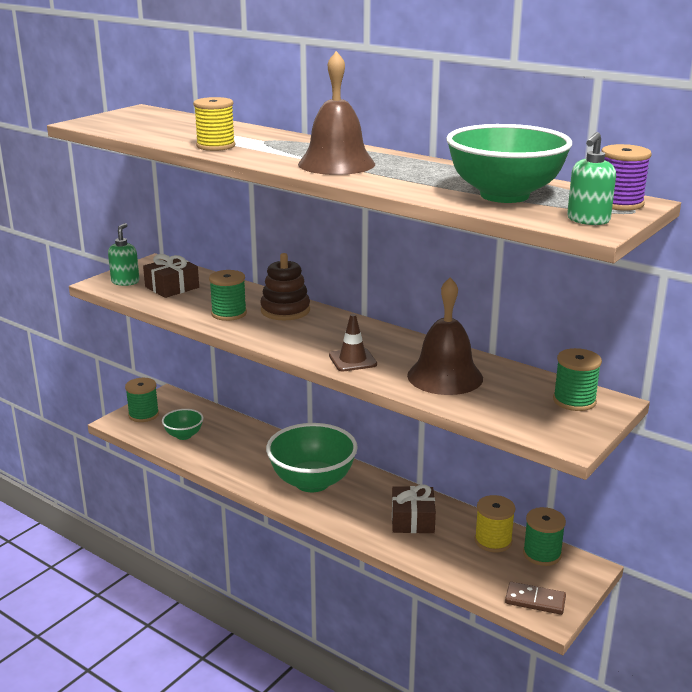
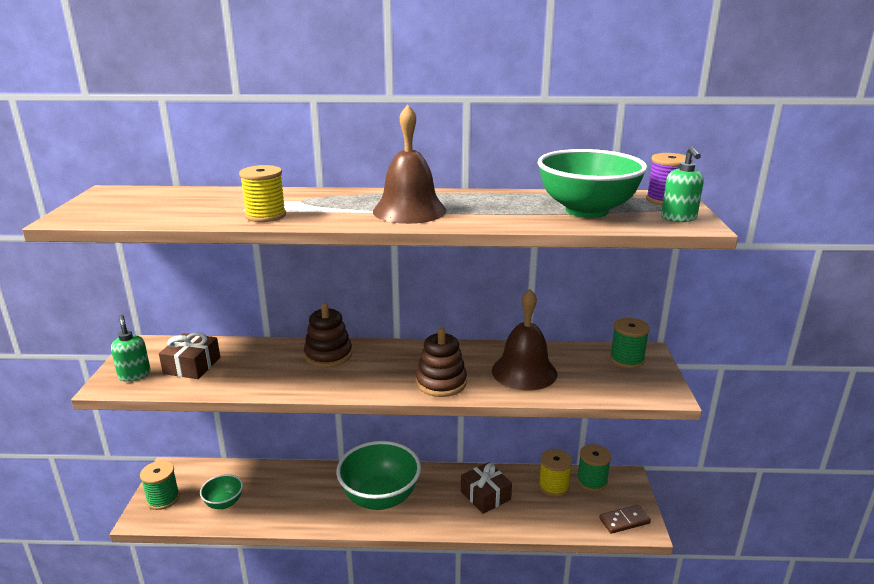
camera: 35 degrees left, 0 degrees up
green spool [209,270,247,321] -> none
brown traffic cone [329,314,377,371] -> brown stacking toy [416,328,467,397]

